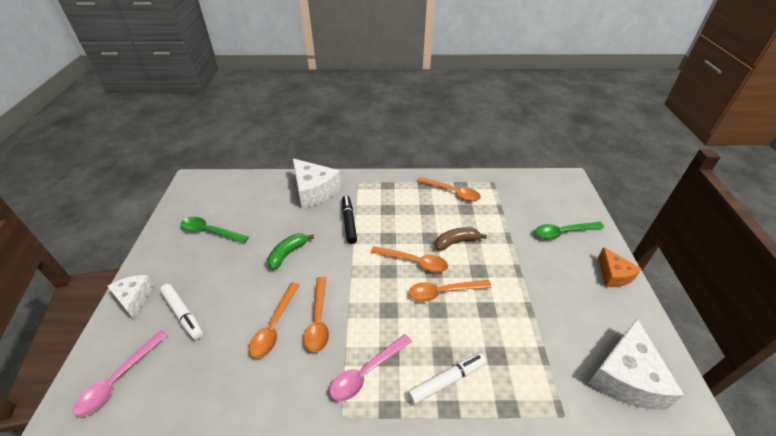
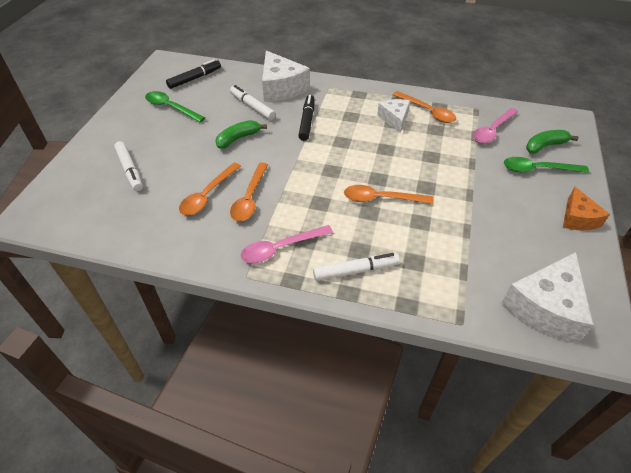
camera: 15 degrees right, 5 degrees up
pink spoon [73,330,169,417] -> pink spoon moved to [473,108,518,143]
white cheese [107,275,154,319] -> white cheese moved to [377,99,410,133]
orange spoon [371,246,448,272] -> none
brown banana [435,227,487,251] -> none
none -> black marker [166,59,221,89]
none -> white marker [230,85,276,120]
none -> green banana [526,130,578,154]

